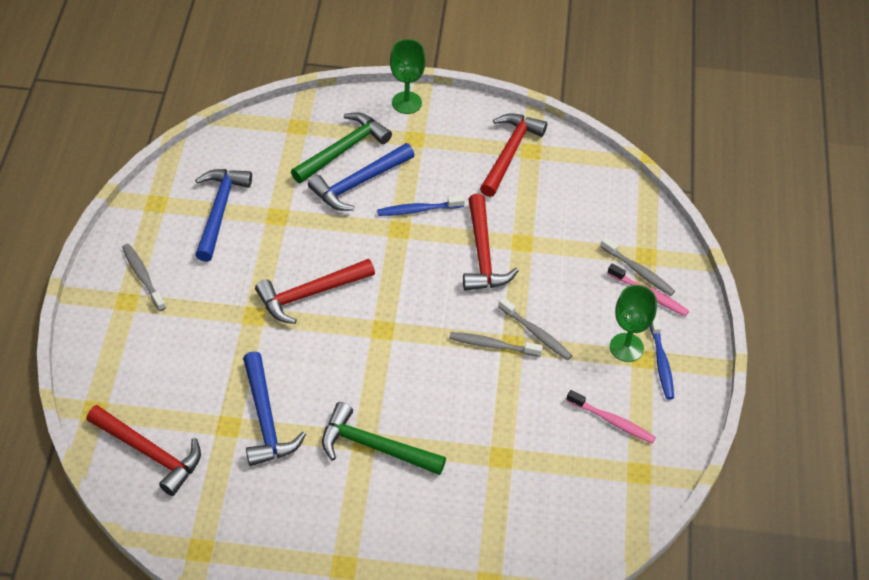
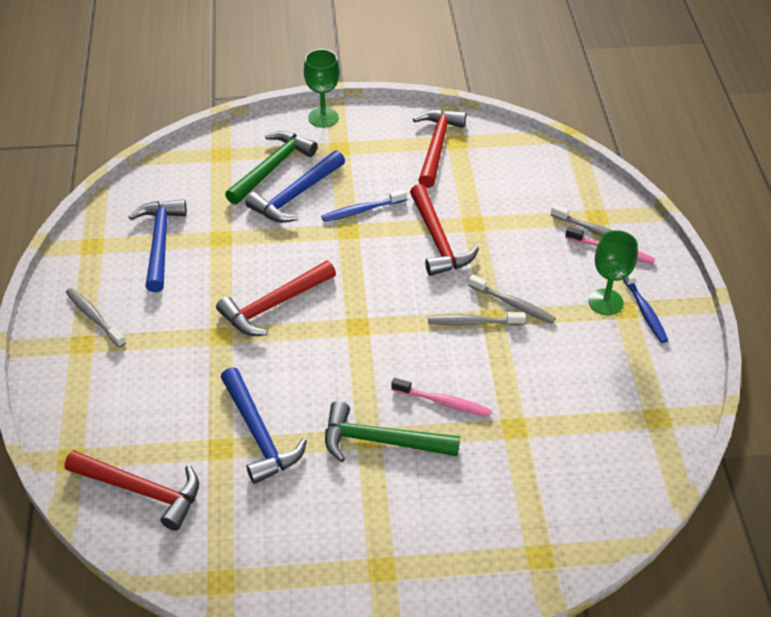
camera: 10 degrees left, 5 degrees down
pink toothbrush [566,390,656,444] -> pink toothbrush moved to [391,378,491,417]

